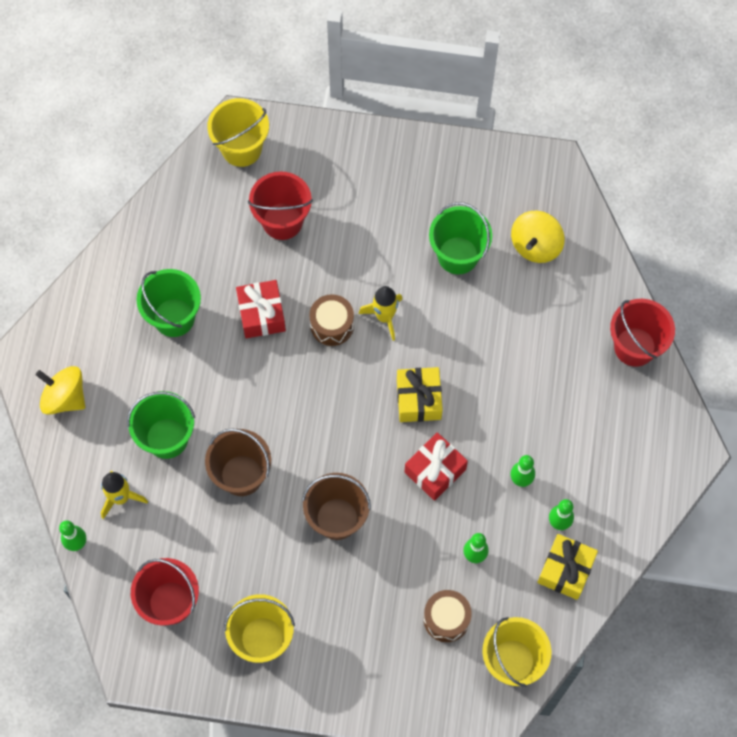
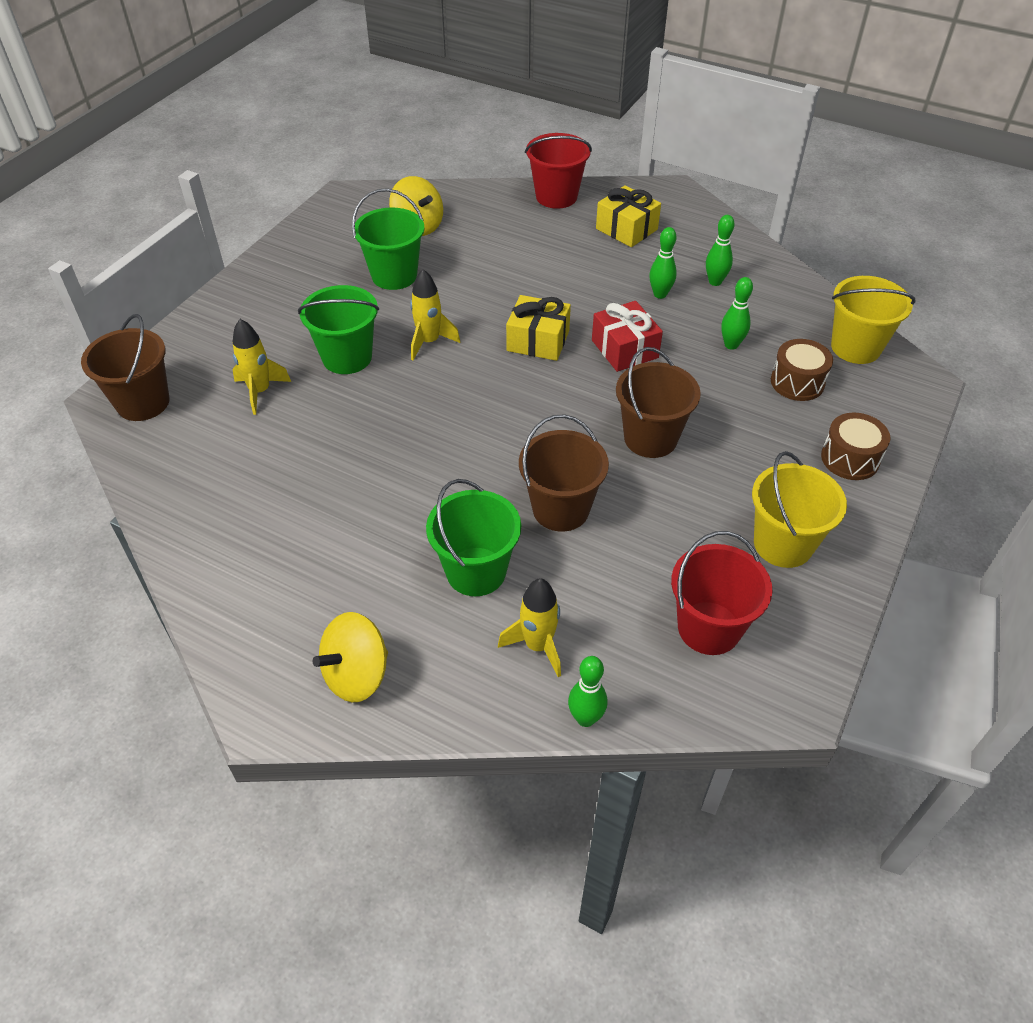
camera: 70 degrees left, 20 degrees down
green bucket [136,269,201,337] -> green bucket moved to [298,285,379,374]
yellow bucket [207,98,269,167] -> brown bucket [81,314,169,421]
red gift [236,280,286,338] -> none
red bucket [248,171,313,240] -> yellow rocket [232,319,291,415]
brown drum [309,294,354,346] -> brown drum moved to [821,413,890,480]
yellow gift [537,534,598,600] -> yellow gift moved to [596,185,661,247]

